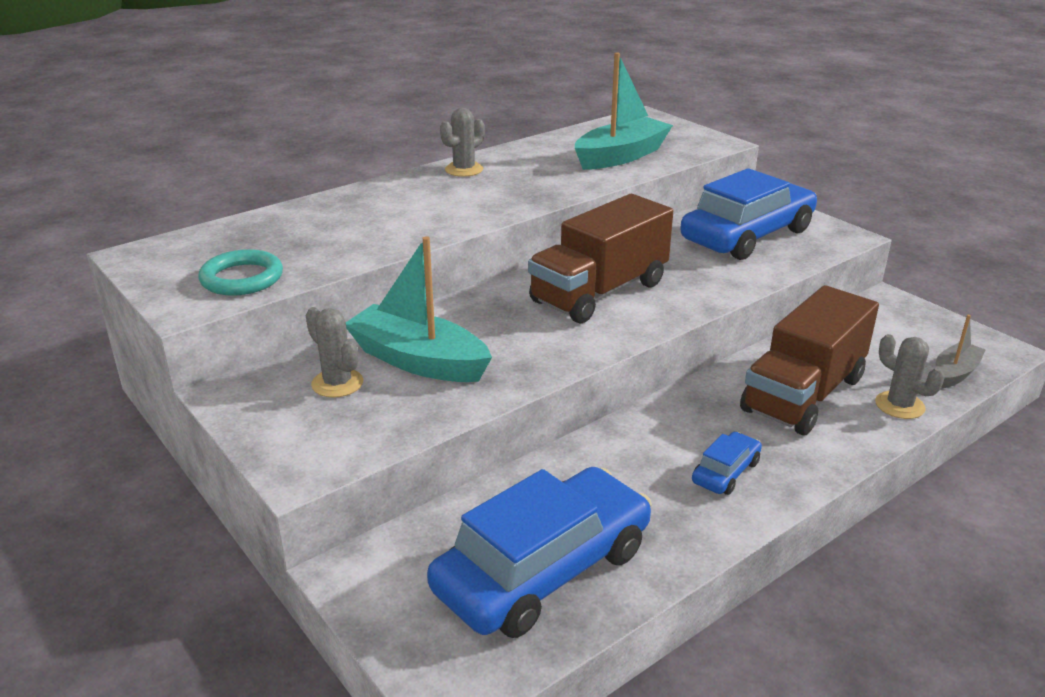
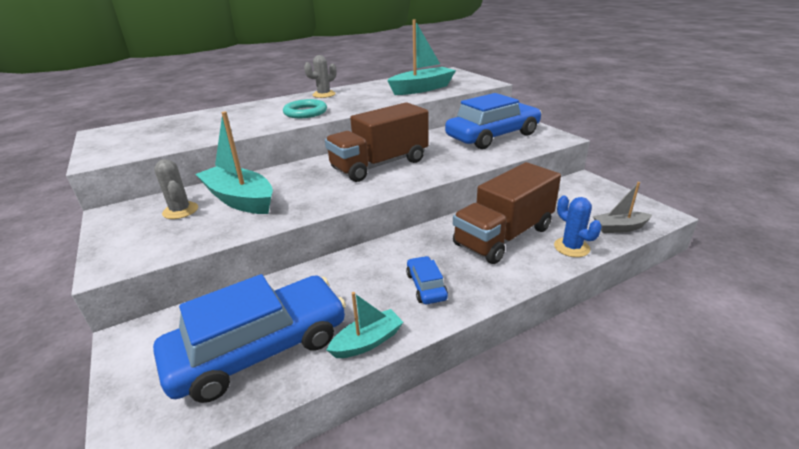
camera: 10 degrees right, 0 degrees up
turquoise ring [198,249,283,296] -> turquoise ring moved to [283,99,327,118]
blue car [692,432,762,495] -> blue car turned 60 degrees counterclockwise [406,256,448,304]
grey cactus [875,334,945,419] -> blue cactus [554,196,602,257]
grey boat [936,315,986,388] -> grey boat turned 150 degrees counterclockwise [593,182,652,233]
none -> turquoise boat [327,292,403,358]

